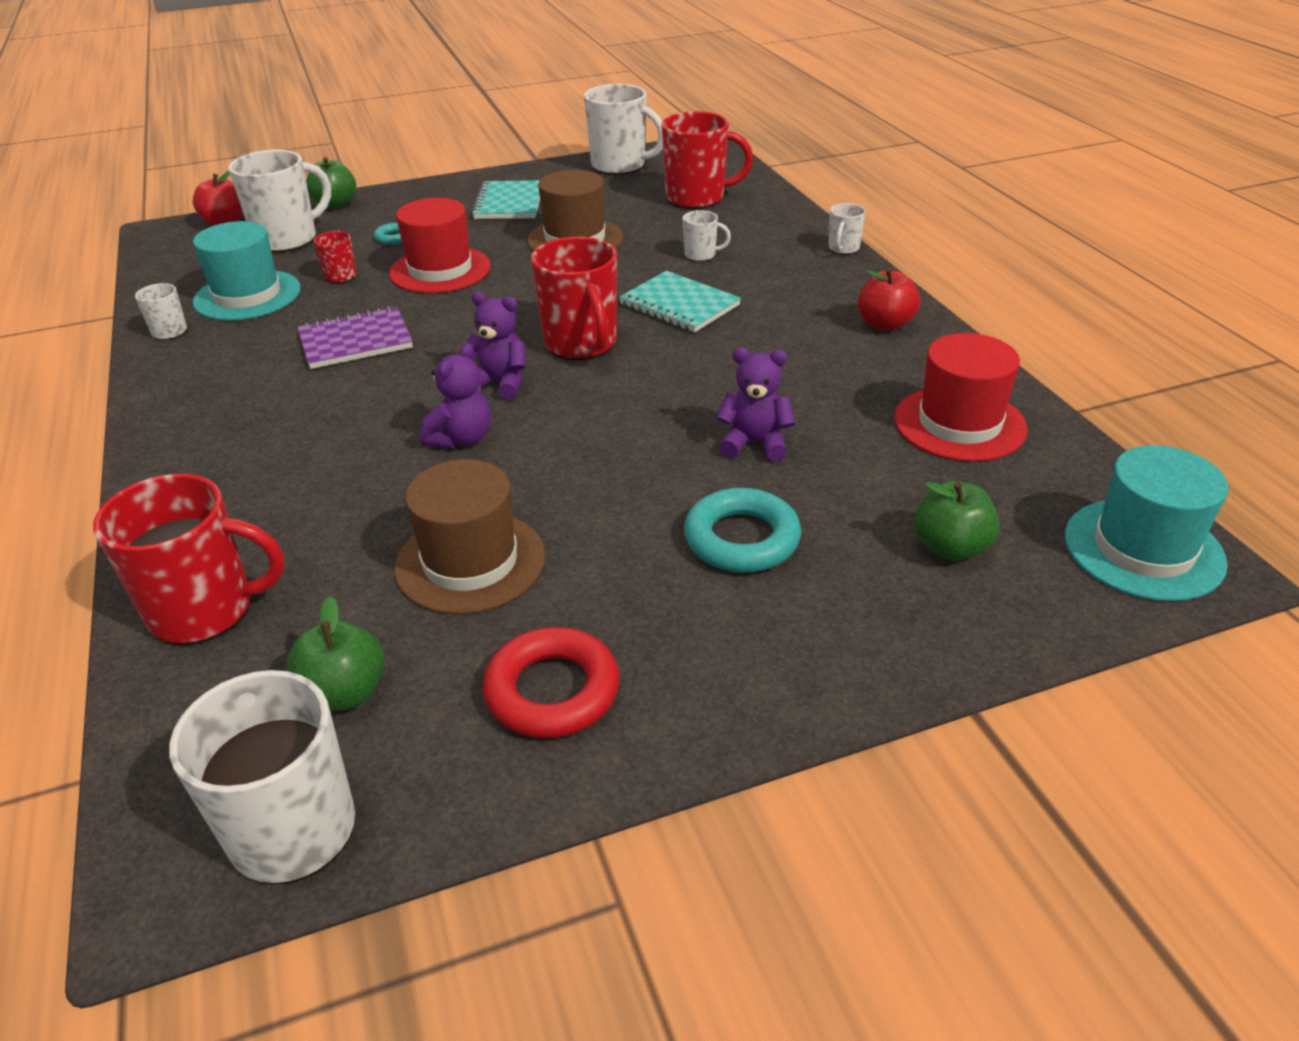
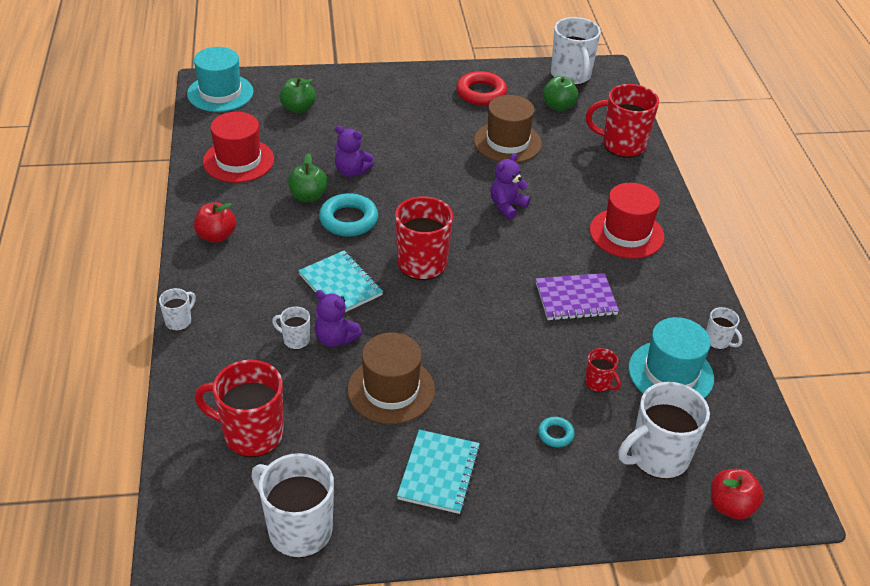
camera: 170 degrees left, 5 degrees up
green apple [306,157,356,209] -> green apple moved to [288,153,328,202]
red hat [389,198,491,293] -> red hat moved to [590,183,664,259]
purple teddy bear [460,292,526,400] -> purple teddy bear moved to [315,290,363,347]
turquoise ring [684,488,801,573] -> turquoise ring moved to [319,193,378,237]

